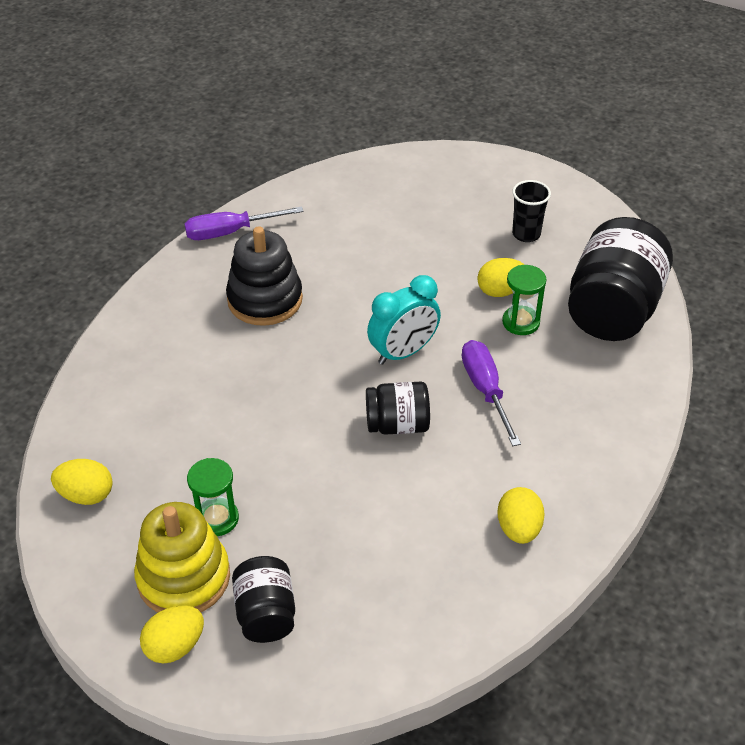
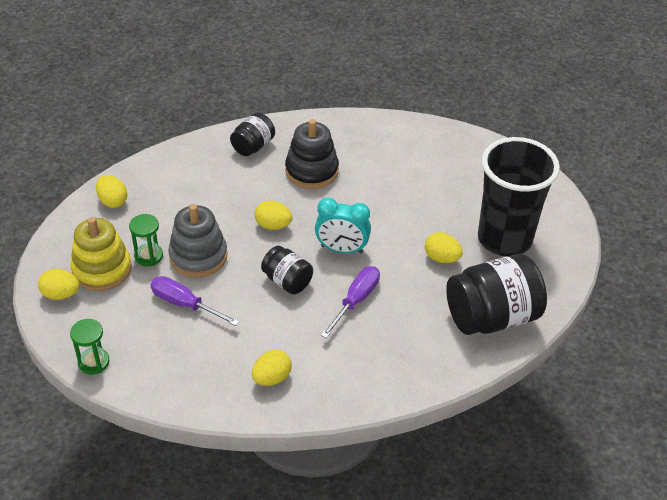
camera: 45 degrees right, 0 degrees up
purple screwdriver [184,206,304,240] -> purple screwdriver moved to [150,276,239,326]
black jar [232,556,295,643] -> black jar moved to [230,113,275,156]
green hourglass [502,265,546,335] -> green hourglass moved to [70,319,110,374]
black cup [512,180,551,242] -> black cup [478,137,560,256], size x2.43
none -> grey stacking toy [168,204,228,277]
none -> yellow egg [255,201,292,230]

